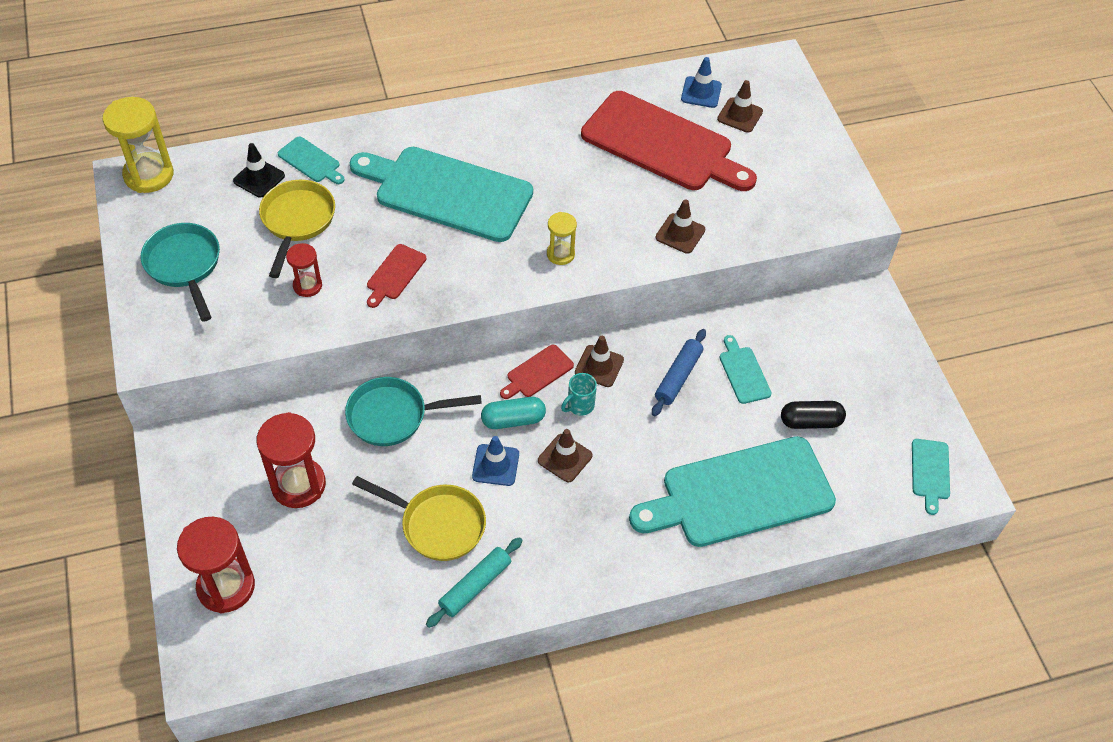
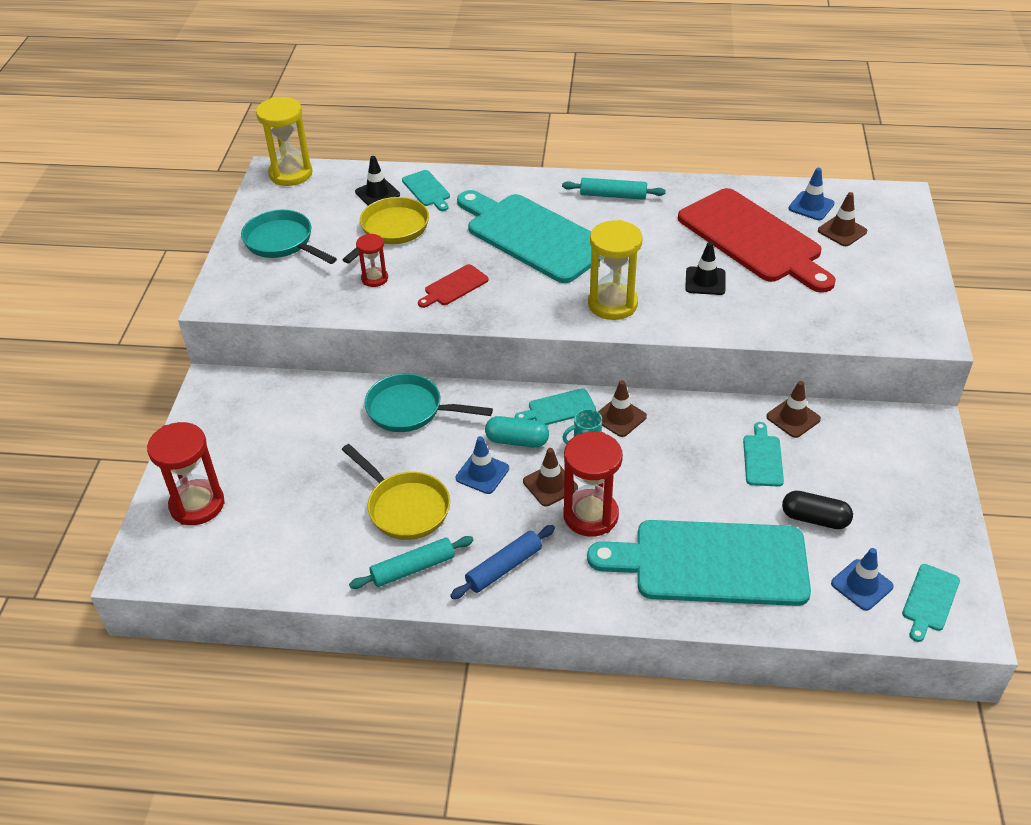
camera: 25 degrees right, 10 degrees down
turquoise pan [141,223,220,322] -> turquoise pan turned 45 degrees counterclockwise [241,210,337,264]
red hourglass [257,412,326,508] -> red hourglass moved to [563,432,623,537]
red cutting board [500,345,574,399] -> turquoise cutting board [515,388,596,425]
yellow hourglass [547,212,577,265] -> yellow hourglass [588,220,642,320], size x1.79
blue rolling pin [652,329,706,416] -> blue rolling pin moved to [450,525,555,599]
brown traffic cone [656,199,705,254] -> brown traffic cone moved to [766,381,821,438]
none -> turquoise rolling pin [562,178,666,200]
none -> black traffic cone [685,242,726,295]
none -> blue traffic cone [831,548,894,611]

